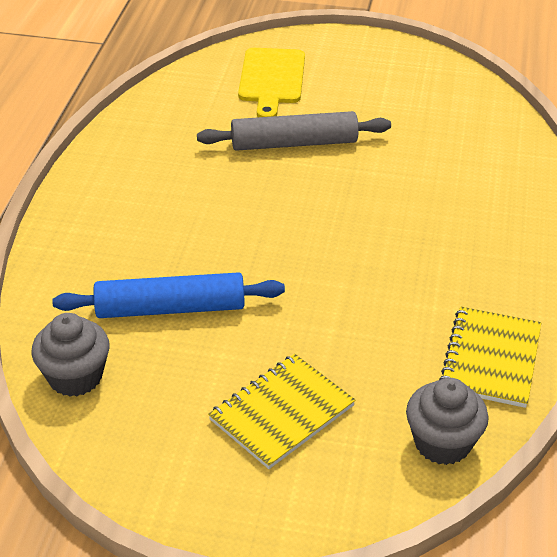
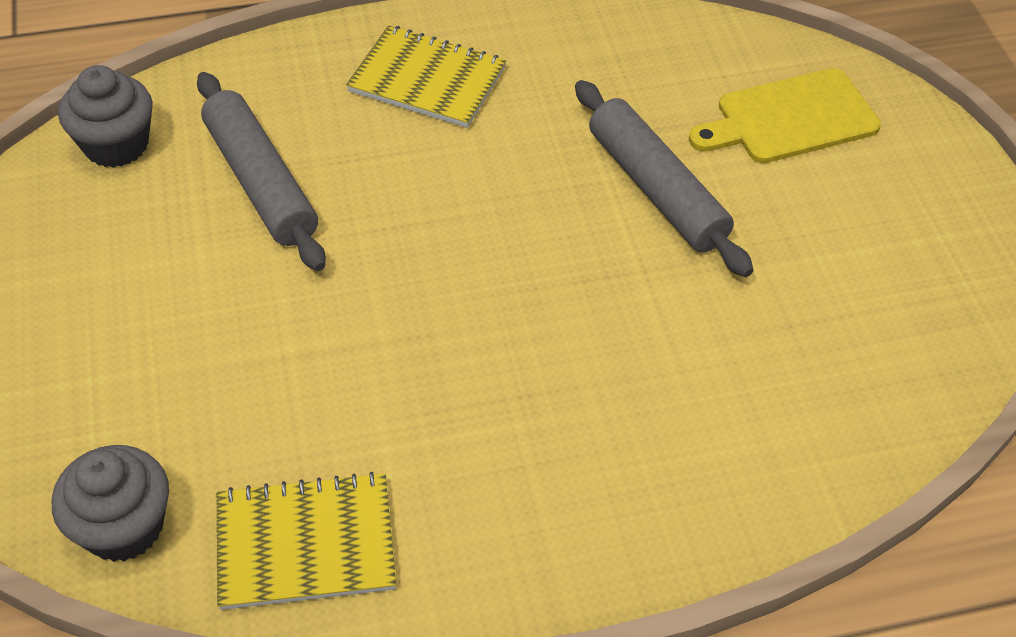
camera: 65 degrees right, 10 degrees up
blue rolling pin [52,272,285,318] -> grey rolling pin [197,72,326,271]
yellow notebook [208,354,356,469] -> yellow notebook moved to [346,26,506,128]

